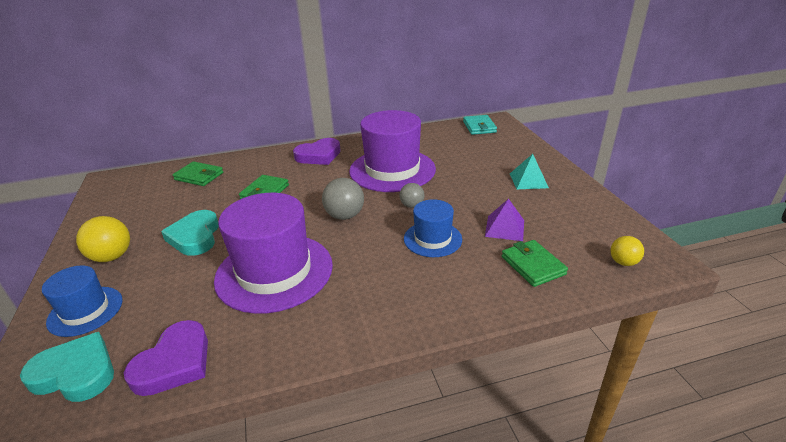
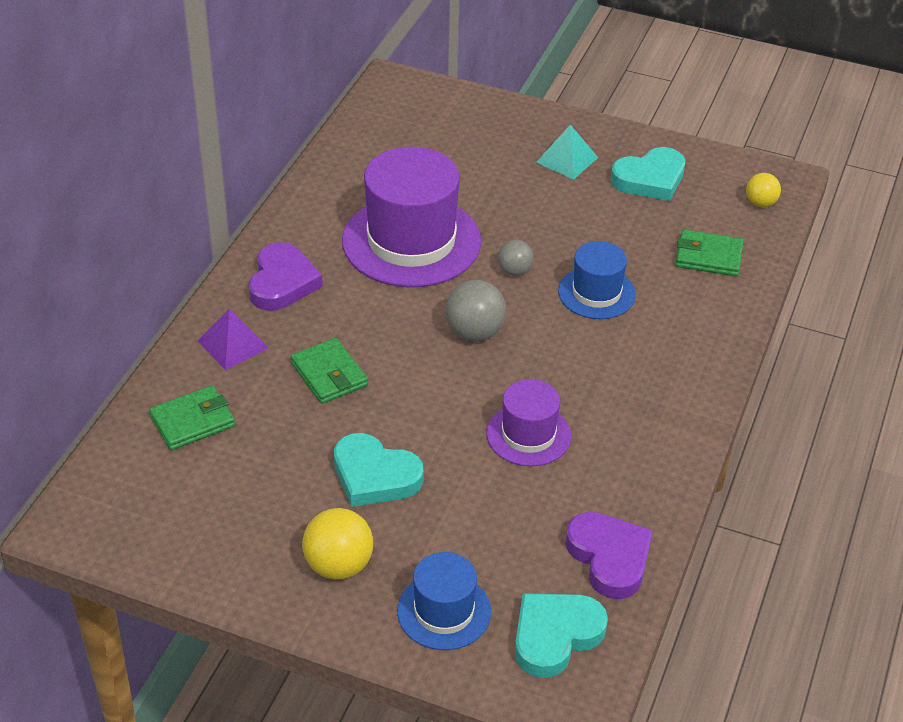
camera: 55 degrees left, 10 degrees up
purple hat [214,193,333,314] -> purple hat [486,379,571,466], size x0.54
turquoise wallet [463,115,497,135] -> none
purple pyramid [485,199,524,241] -> purple pyramid moved to [198,308,269,370]
none -> turquoise heart [611,147,685,201]

